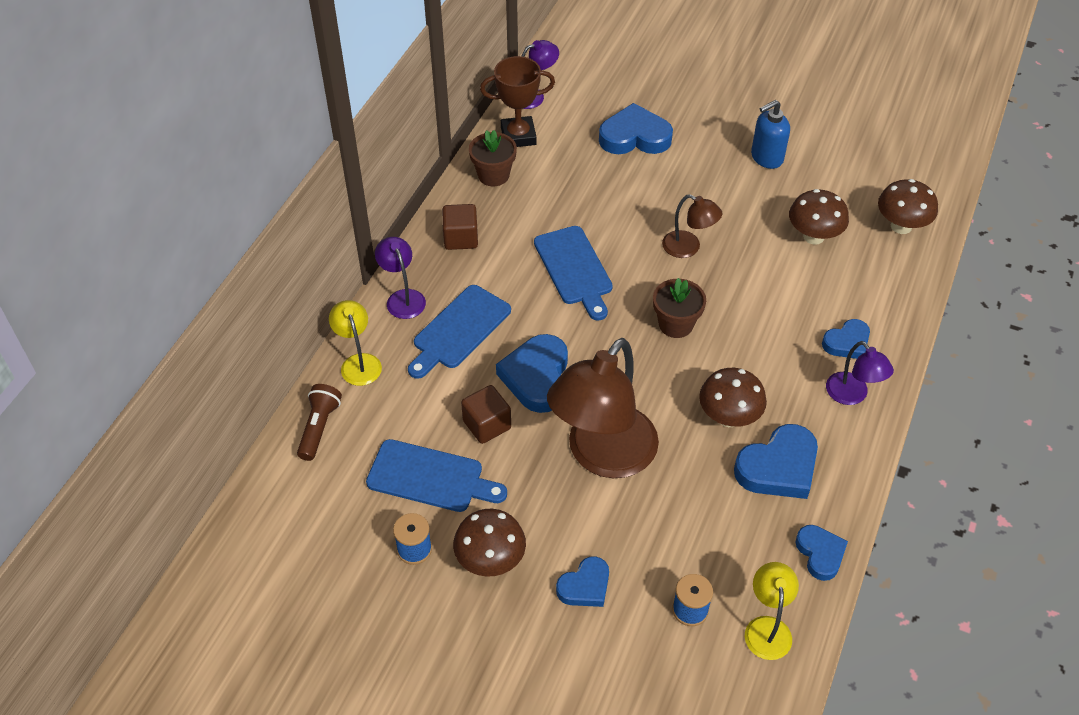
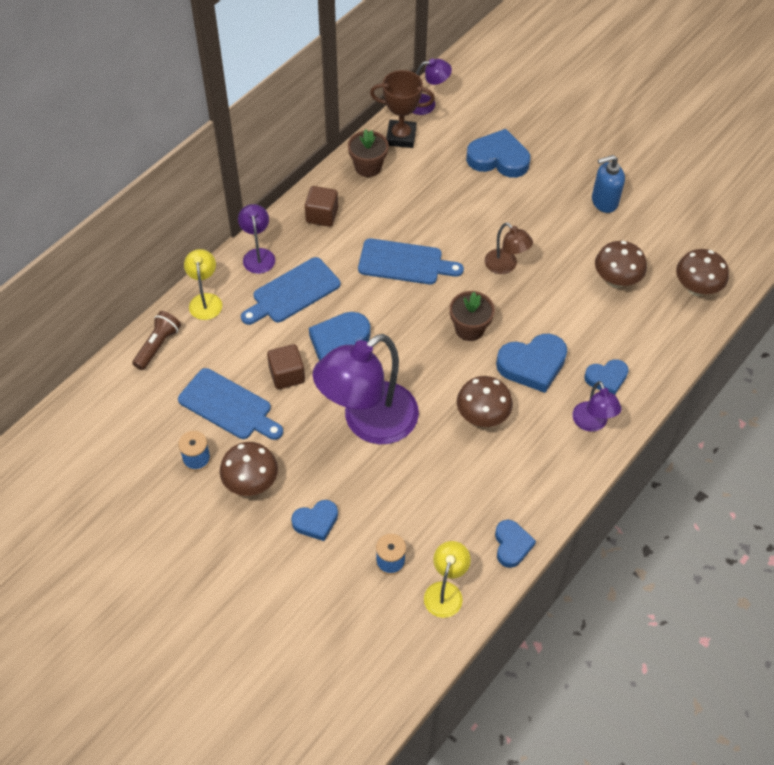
camera: 15 degrees right, 5 degrees up
blue cutting board [534,226,613,321] -> blue cutting board turned 75 degrees counterclockwise [358,238,464,284]
brown lamp [547,338,659,478] -> purple lamp [313,334,419,444]
blue heart [734,424,818,499] -> blue heart moved to [496,334,567,393]

